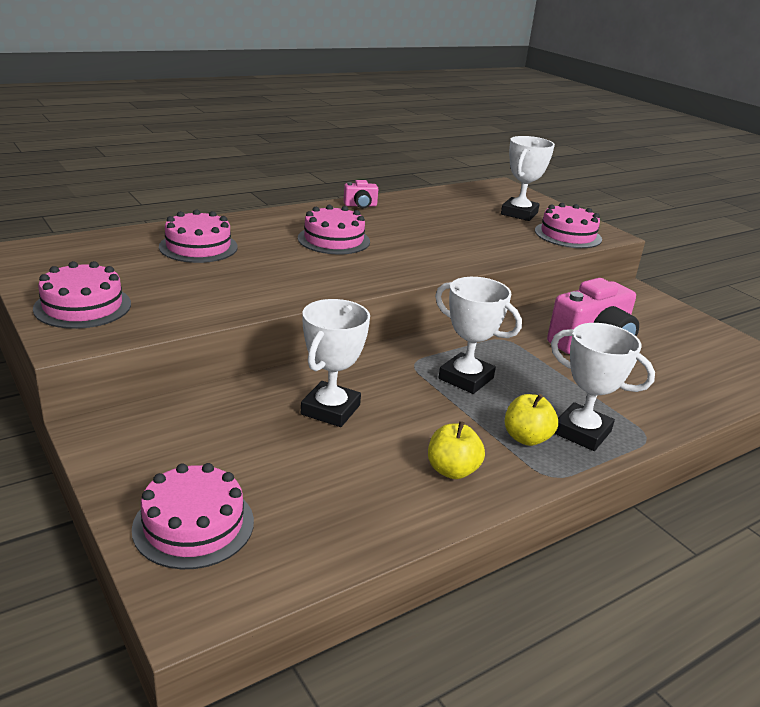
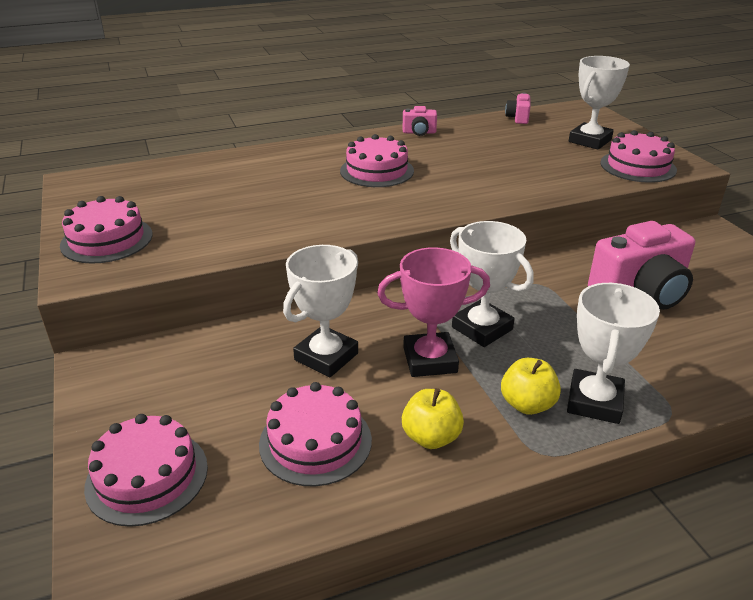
camera: 15 degrees right, 5 degrees up
pink cake [159,209,238,263] -> pink cake moved to [259,382,372,486]
white trophy [551,323,655,451] -> white trophy turned 60 degrees clockwise [567,283,660,424]
none -> pink trophy [377,247,490,377]
none -> pink camera [505,93,531,124]

